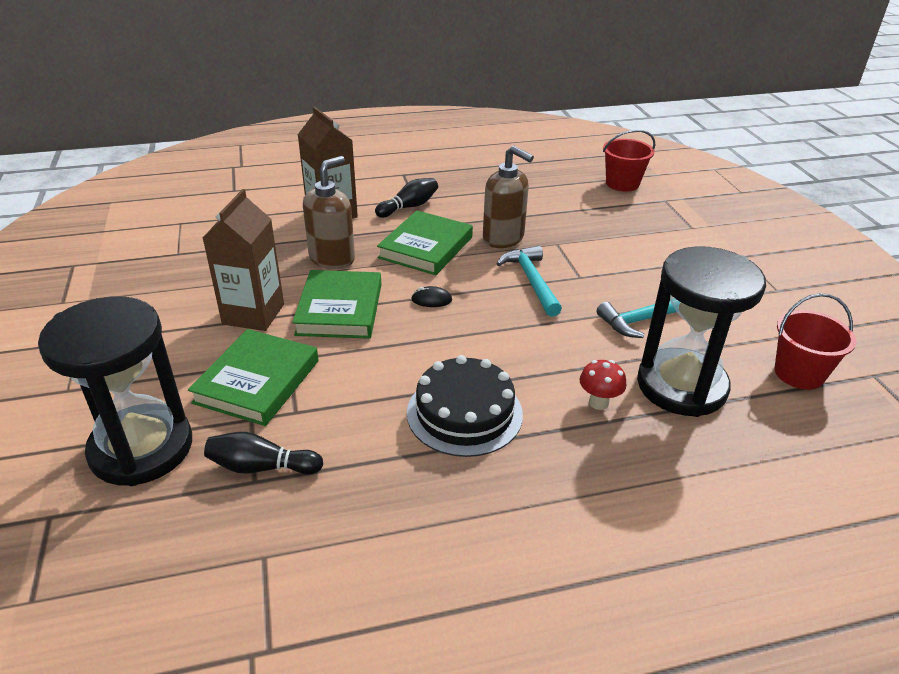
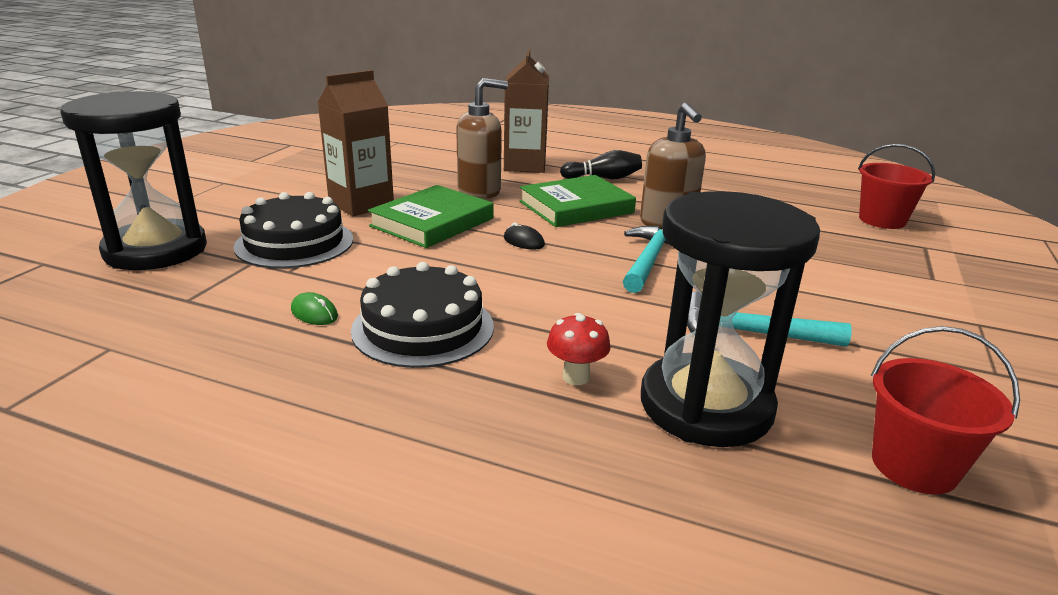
camera: 35 degrees right, 10 degrees down
green book [188,329,319,426] -> black cake [233,192,353,268]
black bowling pin [204,432,323,474] -> none
none -> green mouse [291,292,338,325]

